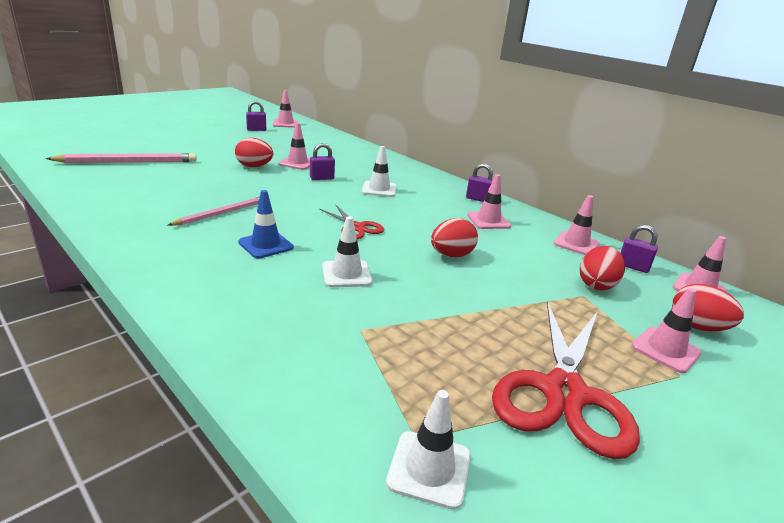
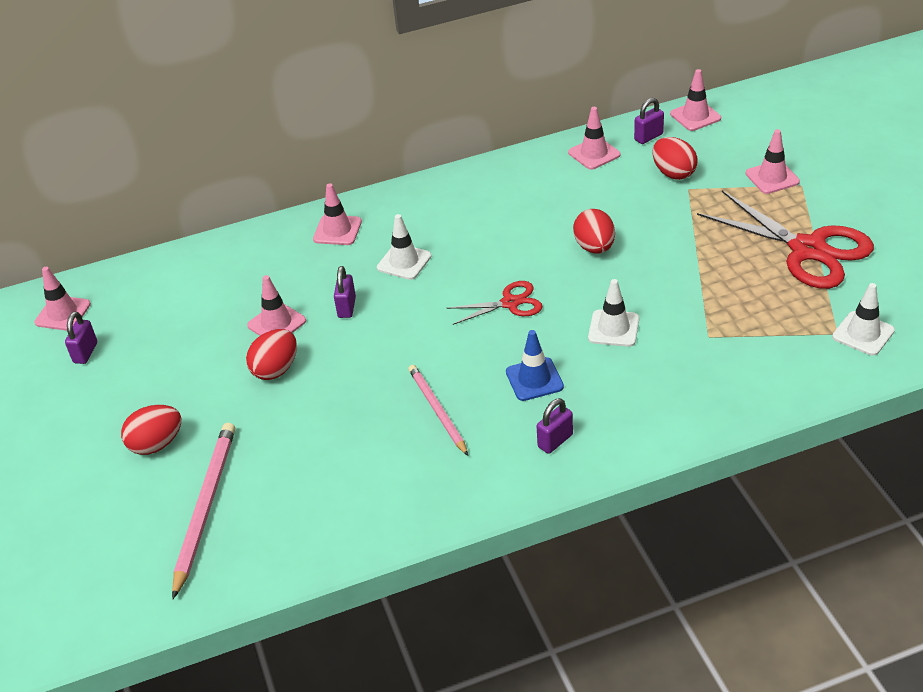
camera: 60 degrees left, 15 degrees up
purple padlock [466,164,493,202] -> purple padlock moved to [537,398,573,454]
pink traffic cone [467,174,511,229] -> pink traffic cone moved to [313,183,362,245]
red egg [672,284,744,331] -> red egg moved to [121,405,181,455]

